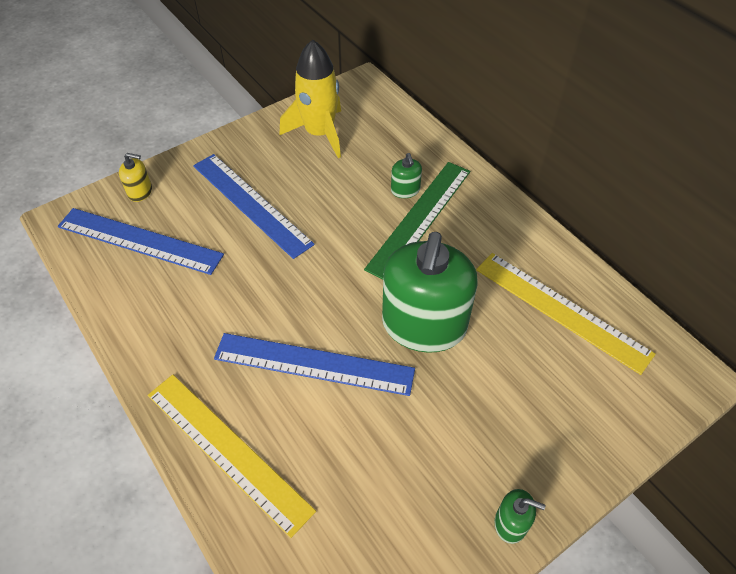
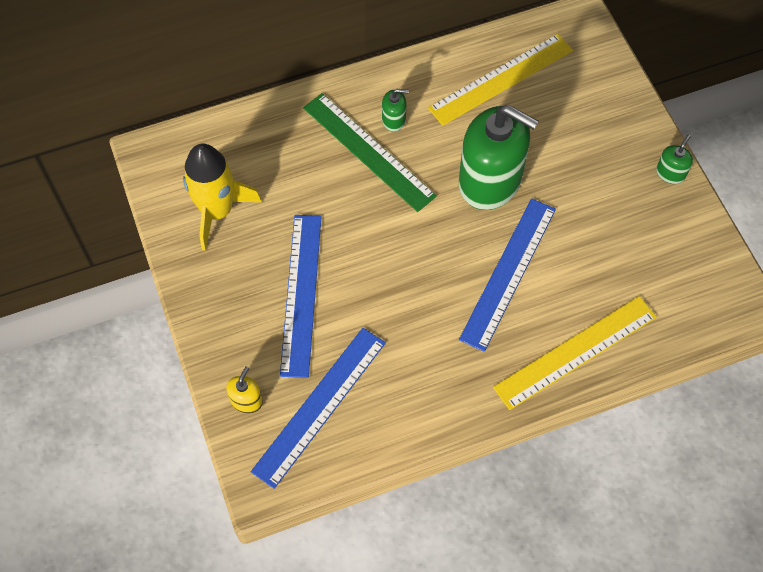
camera: 75 degrees left, 10 degrees up
blue ruler [193,154,315,259] -> blue ruler turned 60 degrees counterclockwise [280,215,322,378]
green soap dispenser [391,153,422,198] -> green soap dispenser moved to [382,89,409,132]

